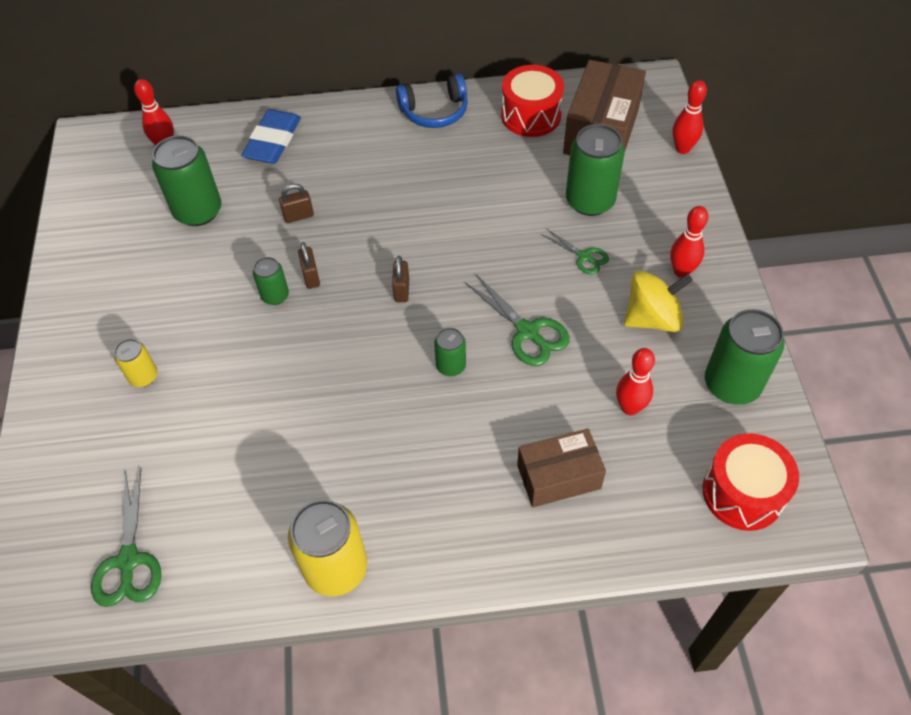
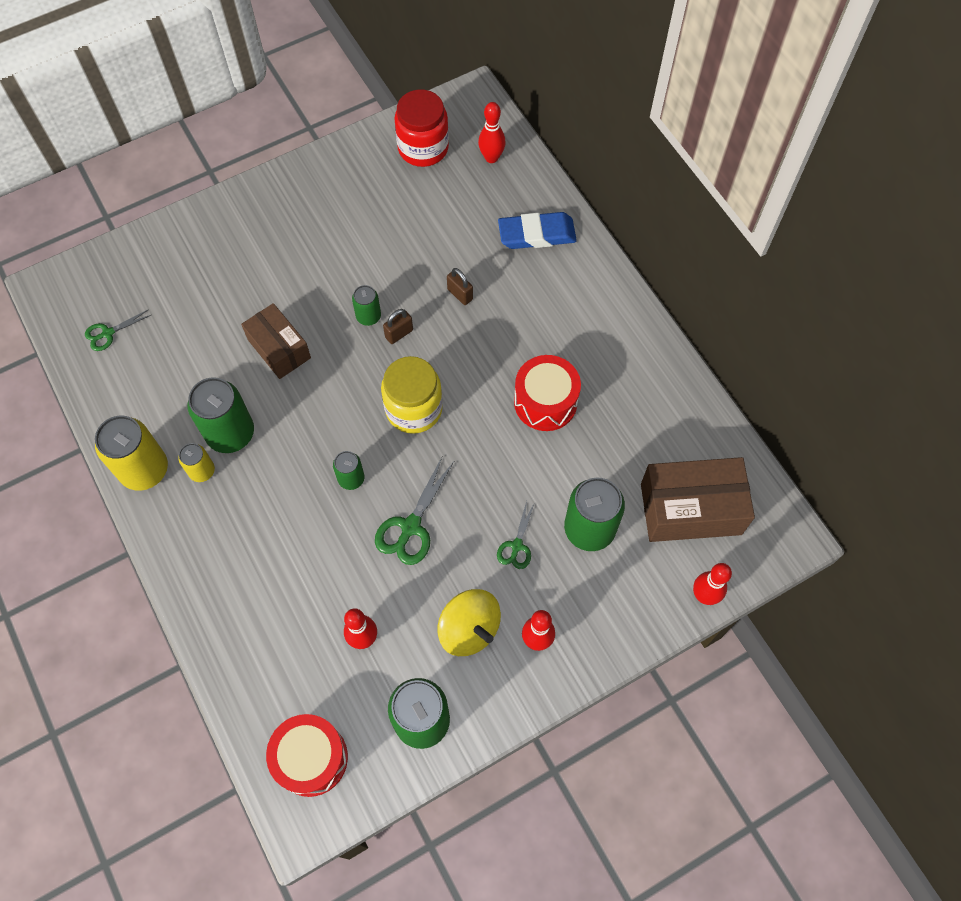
camera: 65 degrees right, 10 degrees up
green scissors [91,469,162,607] -> green scissors [85,309,151,351], size x0.61
yellow can [114,339,158,387] -> yellow can moved to [178,443,215,482]
green can [152,135,221,226] -> green can moved to [188,377,254,453]
brown padlock [392,256,409,302] -> yellow jar [381,356,443,434]
blue headphones [396,74,468,128] -> none
red drum [501,65,564,137] -> red drum moved to [514,355,581,431]
brown box [517,429,606,507] -> brown box moved to [241,303,311,379]
none -> red jar [394,90,449,167]

